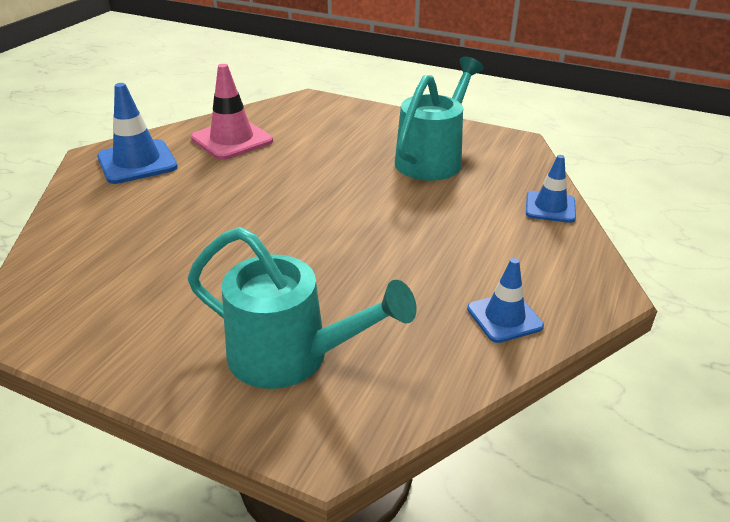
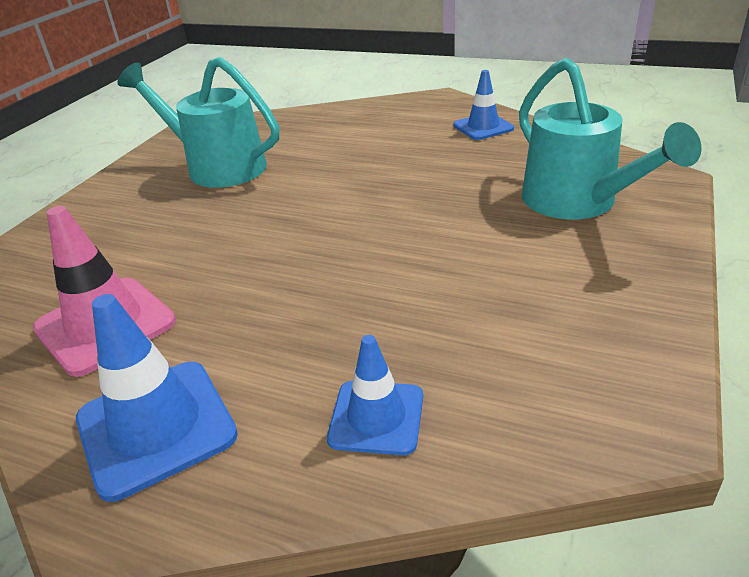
camera: 90 degrees left, 0 degrees up
turquoise watering can [188,227,417,389] -> turquoise watering can turned 135 degrees clockwise [519,58,701,219]
blue traffic cone [526,155,576,223] -> blue traffic cone moved to [327,335,423,455]

